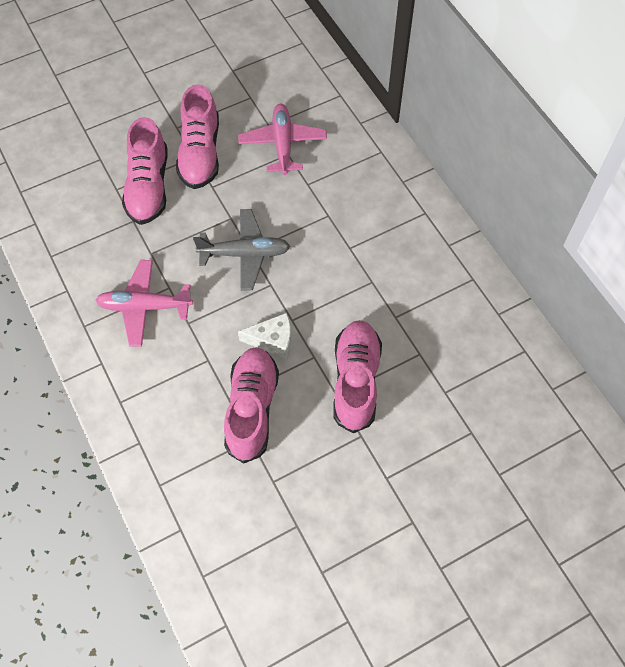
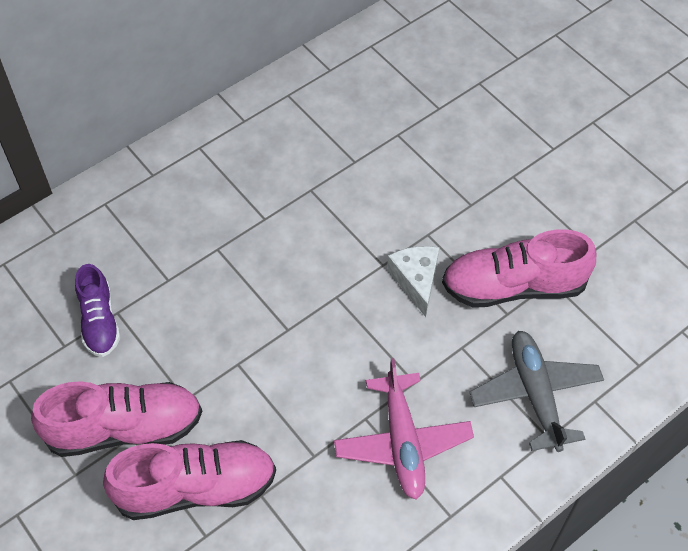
camera: 100 degrees left, 5 degrees down
grey plane [193,209,290,291] -> grey plane moved to [469,331,604,452]
pink plane [238,104,327,175] -> purple shoe [75,264,120,357]
pink shoe [333,320,382,433] -> none

